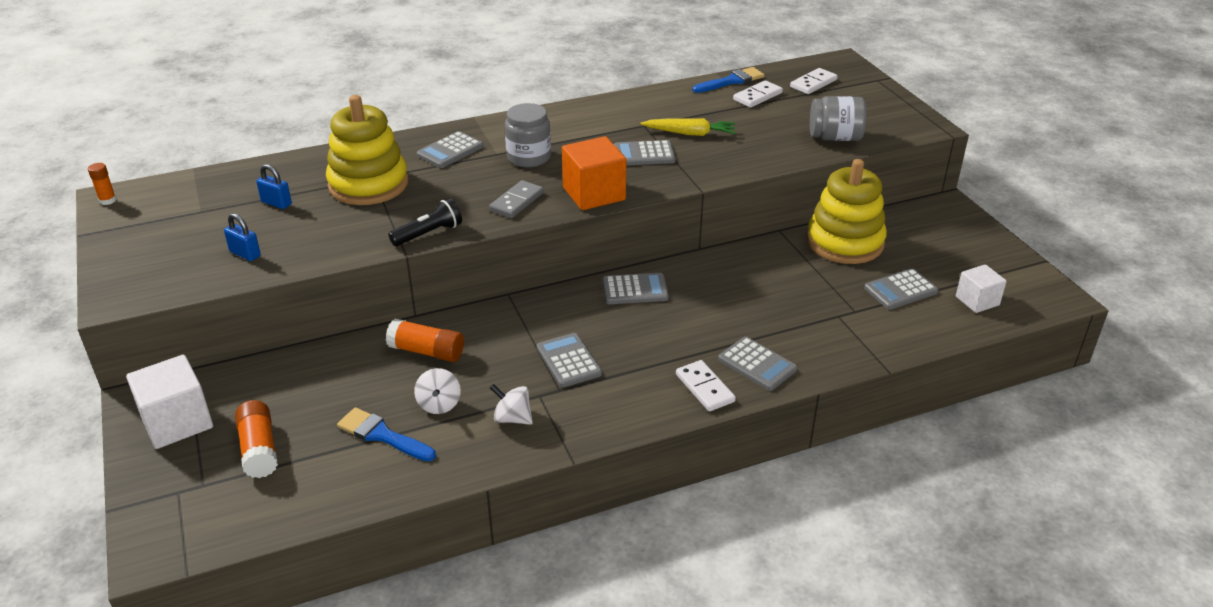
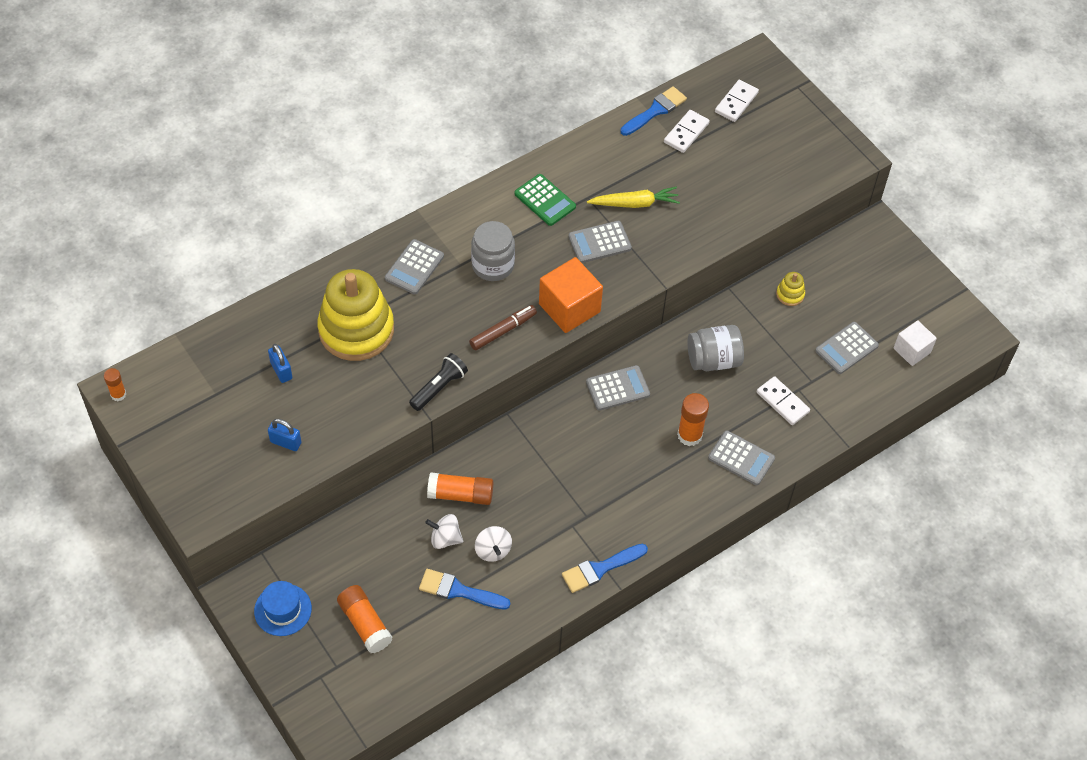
camera: 15 degrees left, 20 degrees up
white cube [126,355,213,449] -> blue hat [254,581,312,636]
blue padlock [256,164,292,209] -> blue padlock turned 45 degrees clockwise [268,344,293,383]
grey domino [489,180,544,218] -> brown marker [469,305,537,350]
white spinning top [490,384,533,425] -> white spinning top moved to [425,514,463,549]
grey calculator [537,333,602,387] -> none
white domino [676,360,736,412] -> white domino moved to [757,376,810,425]
yellow stacking toy [807,159,887,264] -> yellow stacking toy [776,272,805,306], size x0.40
grey jar [810,96,867,141] -> grey jar moved to [687,325,744,371]
none -> green calculator [514,174,576,226]
none -> blue brush [562,544,648,593]
none -> orange glue stick [677,393,709,446]

